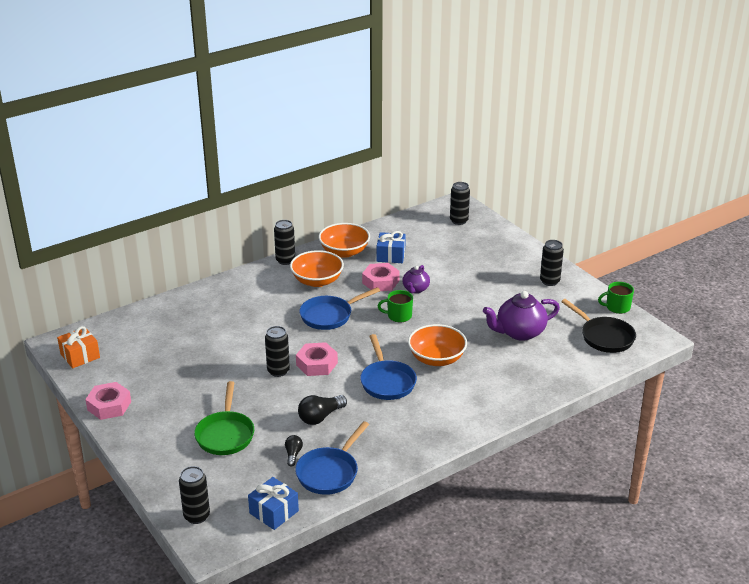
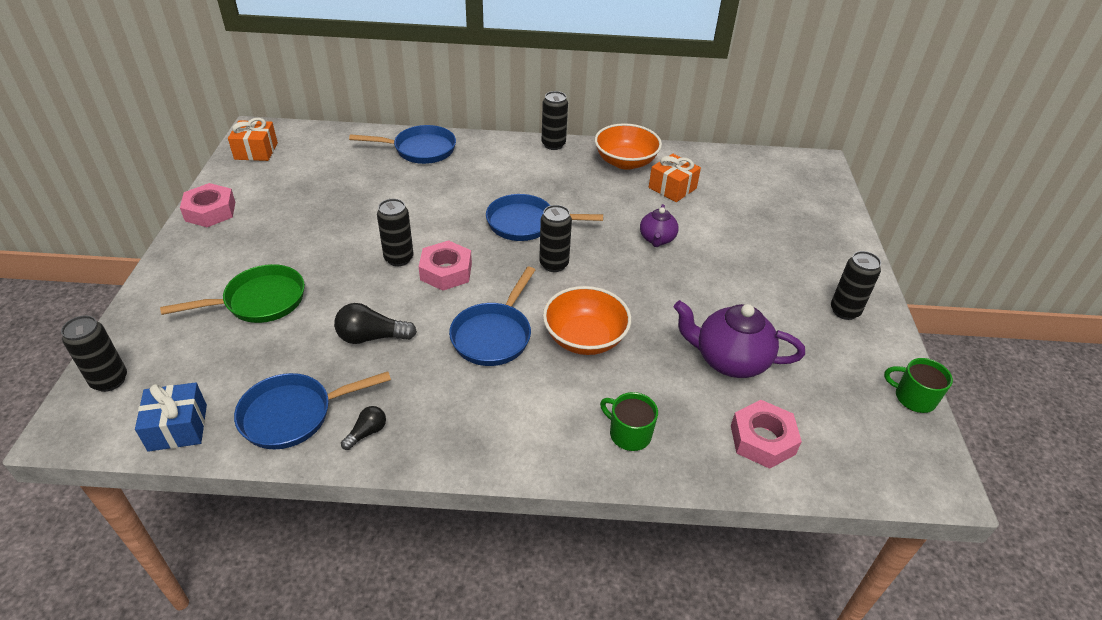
camera: 35 degrees right, 10 degrees up
green pan [194,381,254,455] -> green pan turned 150 degrees counterclockwise [160,264,305,323]
black light bulb [285,435,303,466] -> black light bulb moved to [341,406,386,450]
orange bowl [290,250,344,287] -> none
pink nut [362,263,400,291] -> pink nut moved to [731,400,802,469]
blue gift [377,231,406,263] -> orange gift [649,154,701,202]
green mug [378,290,413,322] -> green mug moved to [600,392,658,451]
purple teapot [402,265,430,293] -> purple teapot turned 45 degrees counterclockwise [640,204,679,247]
black can [450,182,470,225] -> black can moved to [539,205,572,272]
black pan [561,299,636,353] -> none
none -> blue pan [349,125,456,164]

